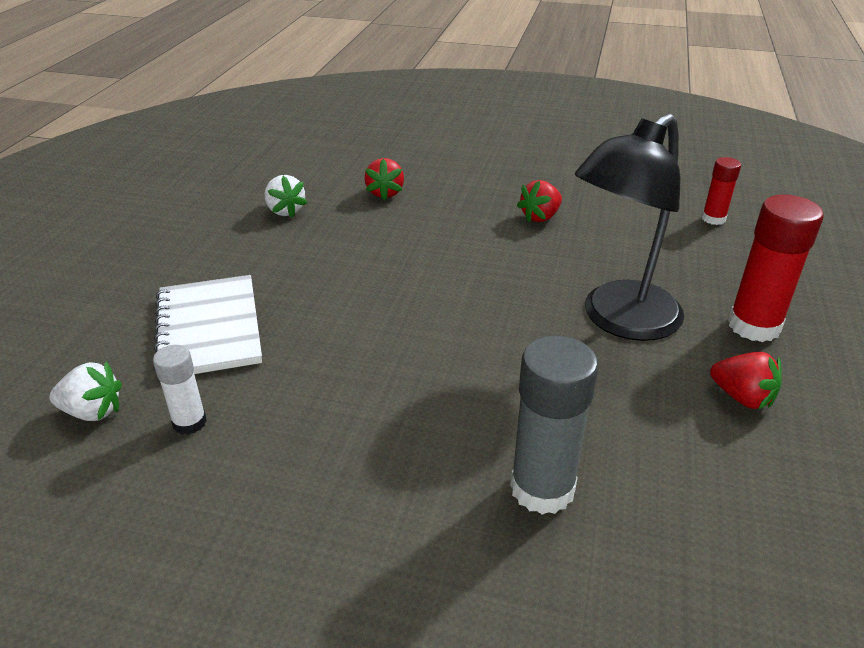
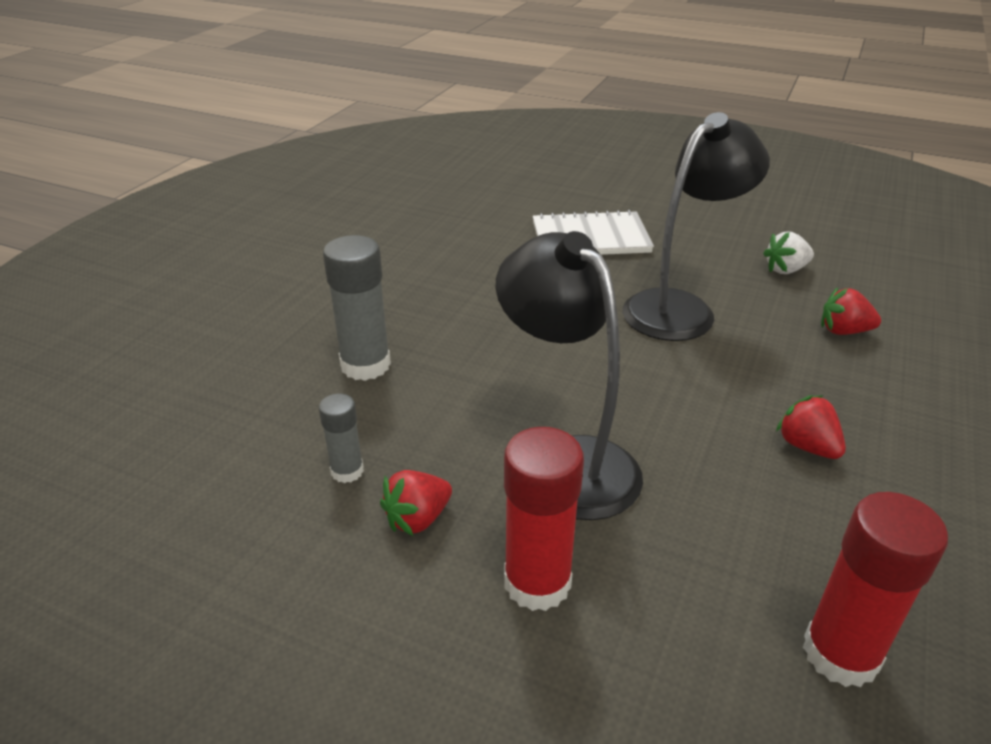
camera: 100 degrees right, 0 degrees up
white strawberry [49,361,122,421] -> none
white glue stick [153,345,207,435] -> none
red glue stick [702,157,741,225] -> red glue stick [803,492,948,687], size x1.78
none -> grey glue stick [319,394,364,483]
none -> black lamp [622,112,770,341]

